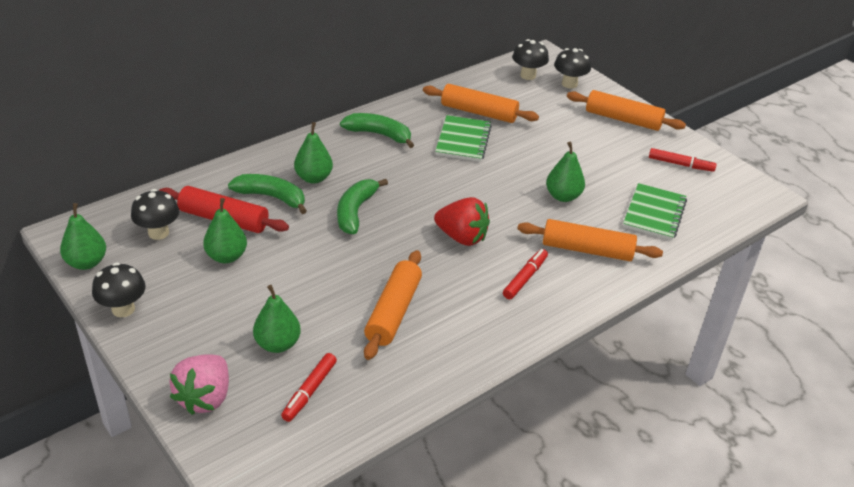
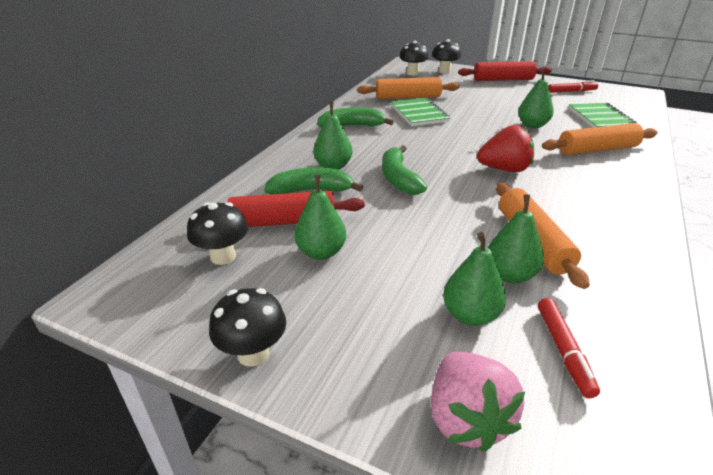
camera: 25 degrees left, 5 degrees down
green pear [60,203,106,270] -> green pear moved to [488,194,544,283]
red marker [503,249,548,299] -> none
orange rolling pin [567,90,686,131] -> red rolling pin [458,61,552,81]

